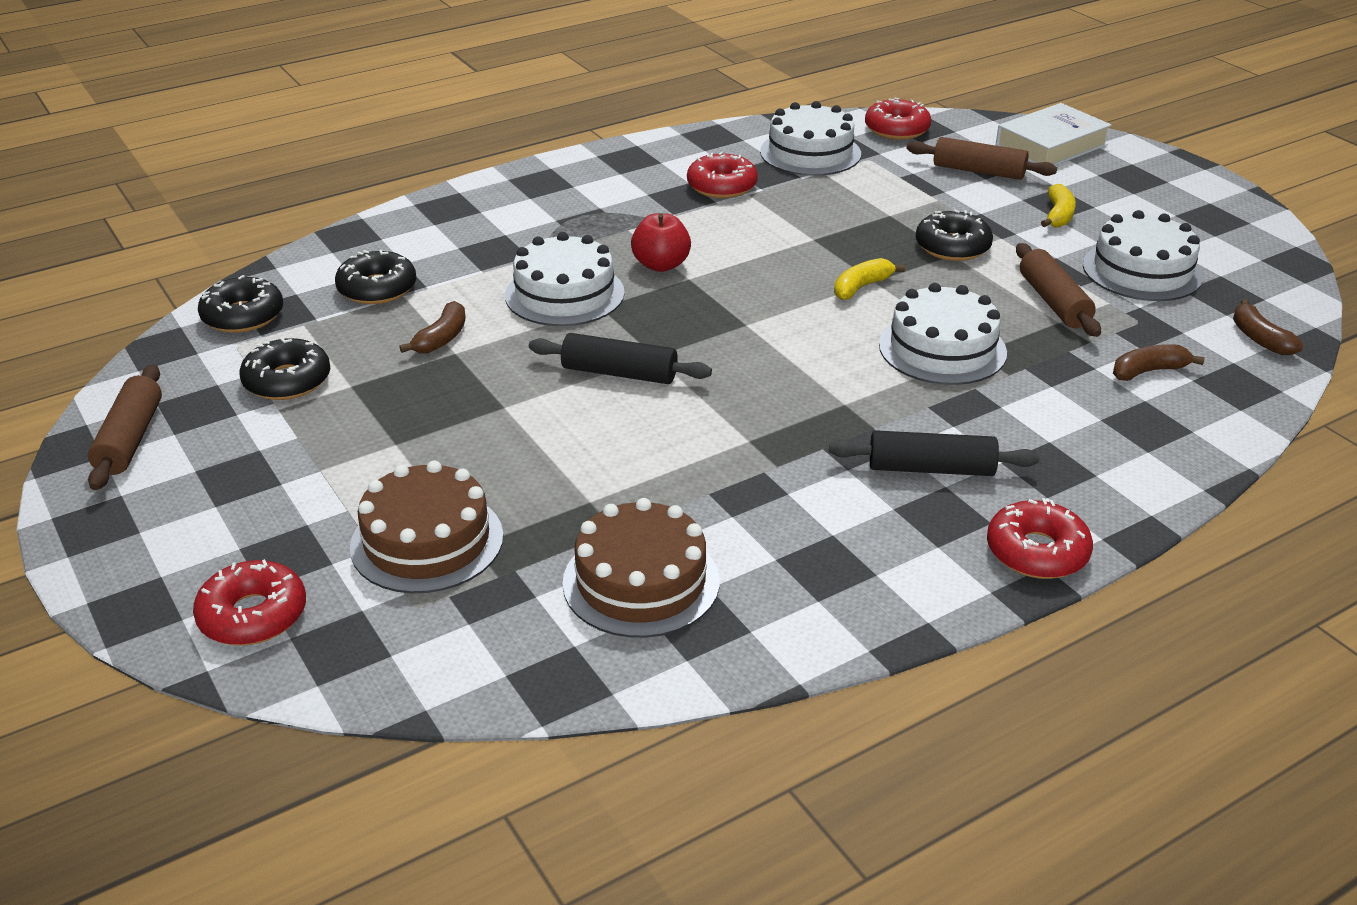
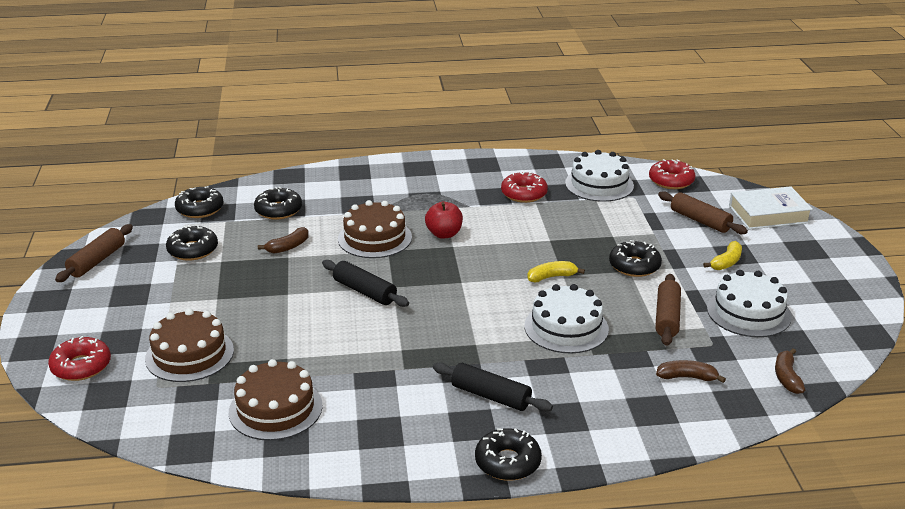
camera: 25 degrees right, 5 degrees down
white cake [505,232,625,326] -> brown cake [338,200,412,258]
red donut [987,498,1093,579] -> black donut [475,428,542,481]

